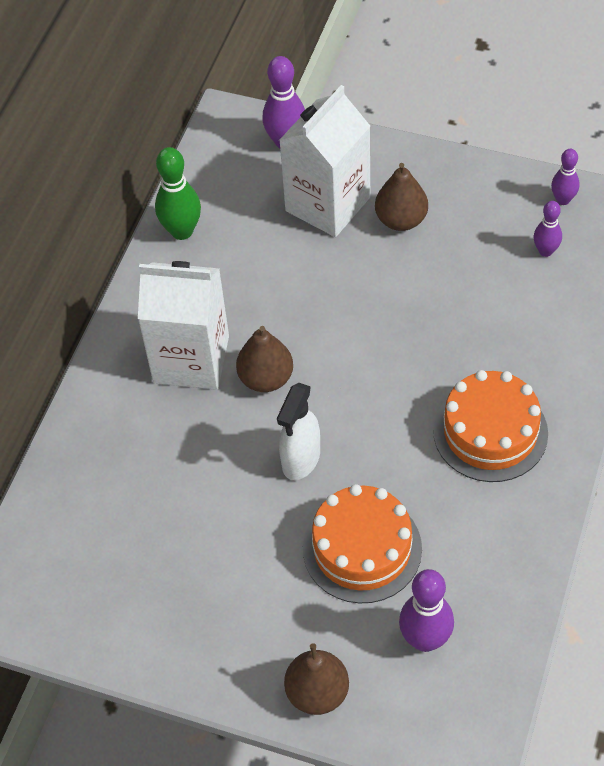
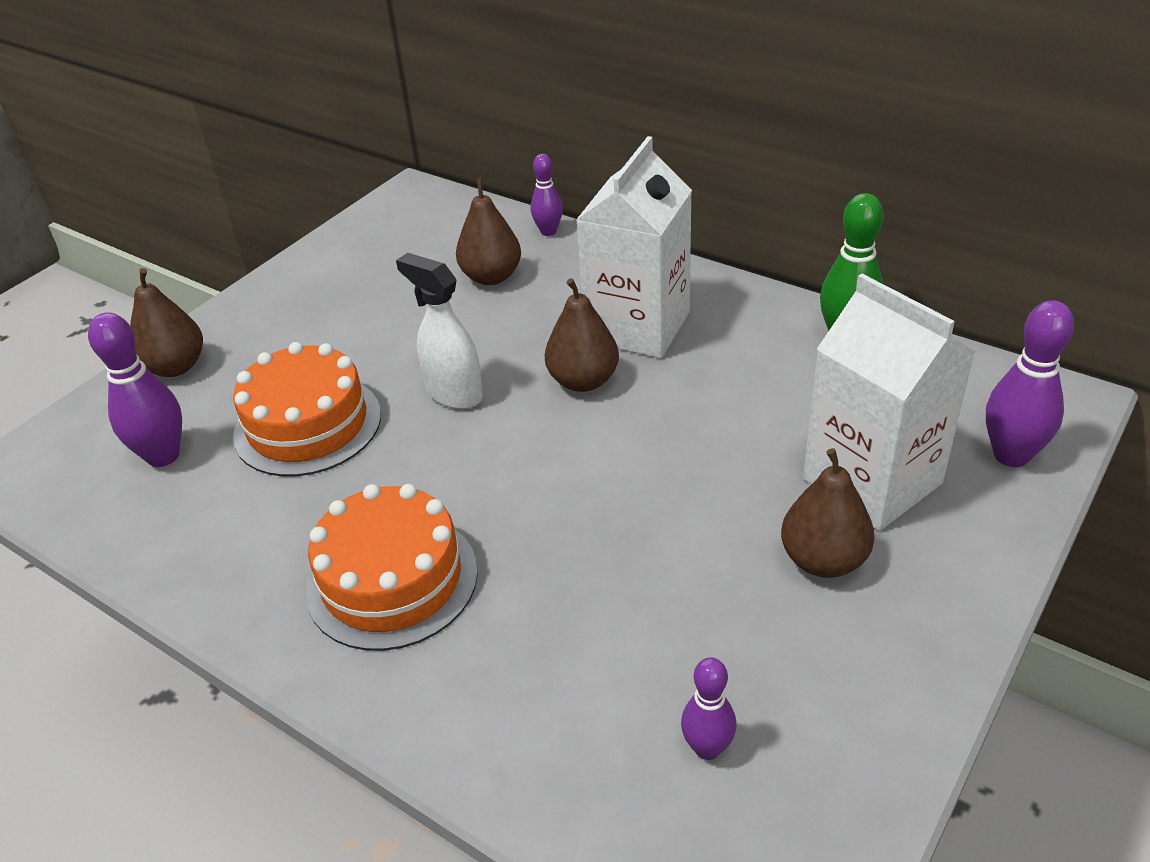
camera: 105 degrees right, 15 degrees down
purple bowling pin [551,149,580,205] -> purple bowling pin moved to [531,154,563,236]
none -> brown pear [456,178,521,285]

